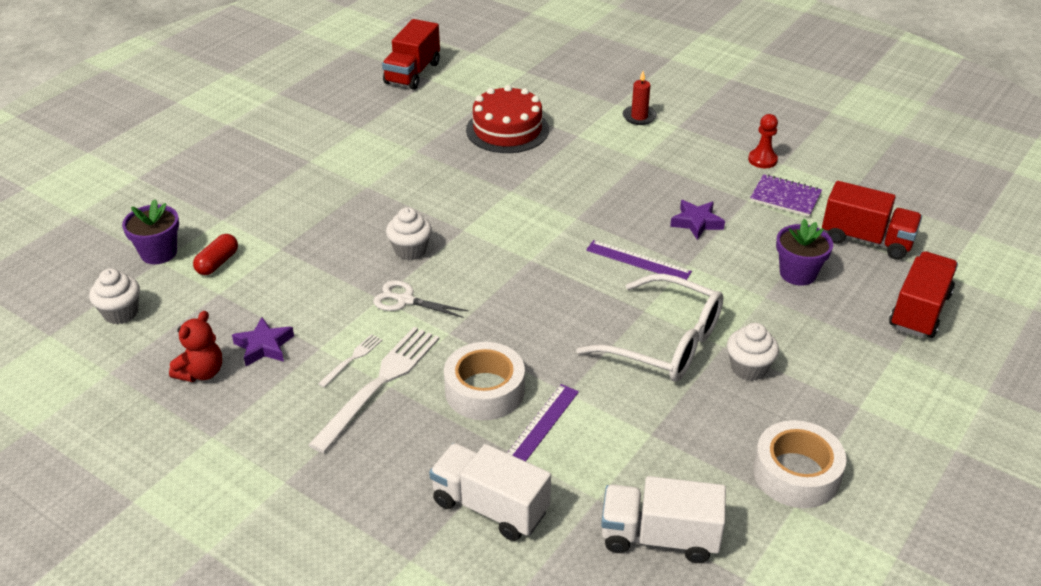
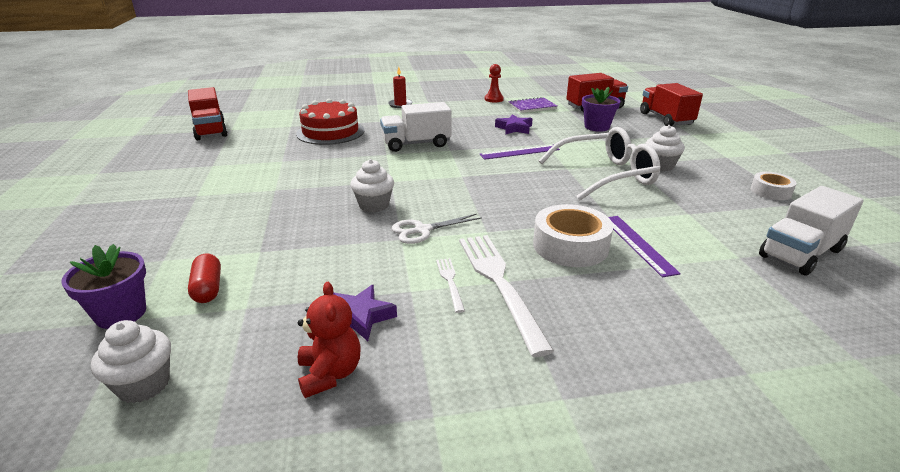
camera: 45 degrees left, 10 degrees down
white truck [429,443,551,541] -> white truck moved to [380,102,451,152]
white tape [753,420,847,508] -> white tape [751,172,796,200], size x0.59

